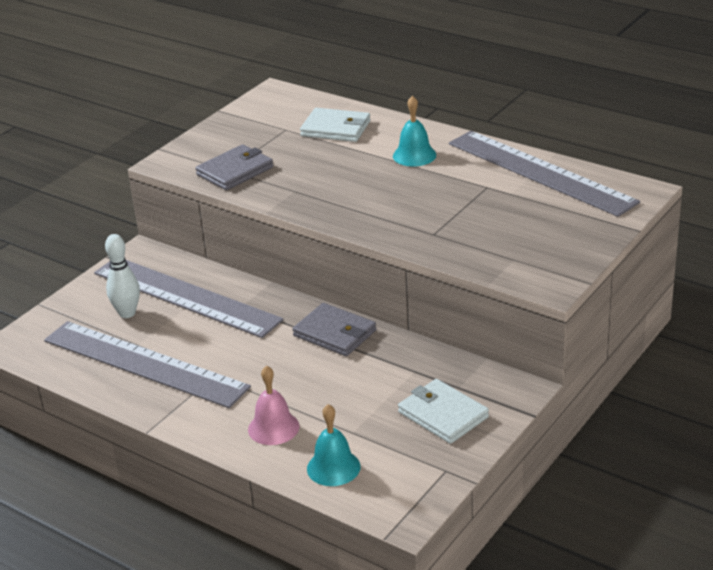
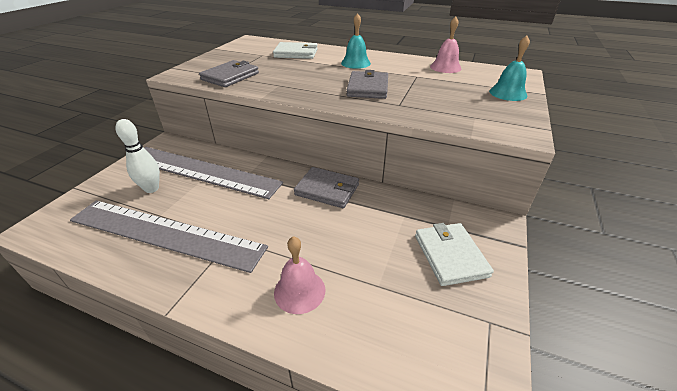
camera: 15 degrees left, 5 degrees up
turquoise bell [307,404,360,486] -> turquoise bell moved to [489,36,530,101]
white wallet [398,379,489,444] -> white wallet turned 45 degrees clockwise [415,223,494,286]
grey ruler [449,131,640,217] -> pink bell [430,16,461,73]
none -> grey wallet [346,70,388,99]

